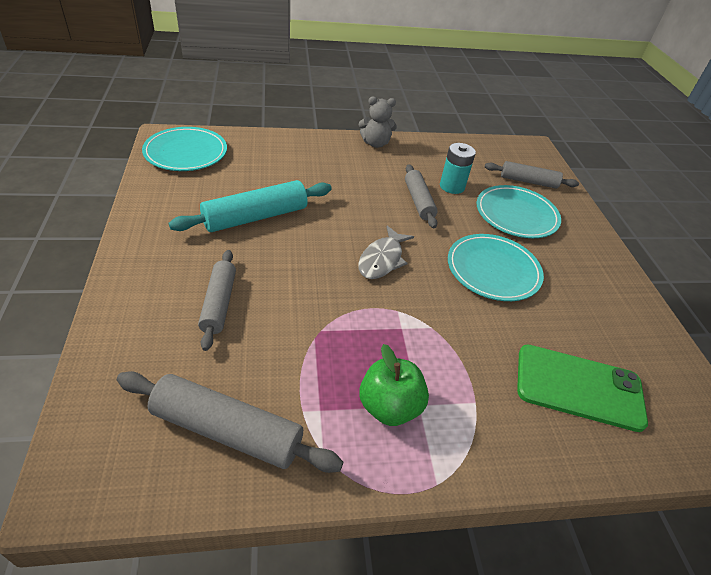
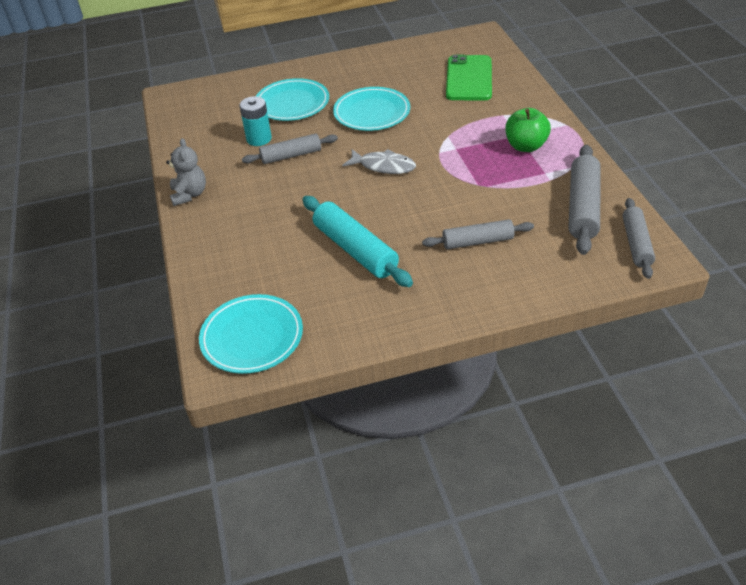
camera: 90 degrees left, 0 degrees up
grey rolling pin [485,161,579,189] -> grey rolling pin moved to [622,198,655,279]

